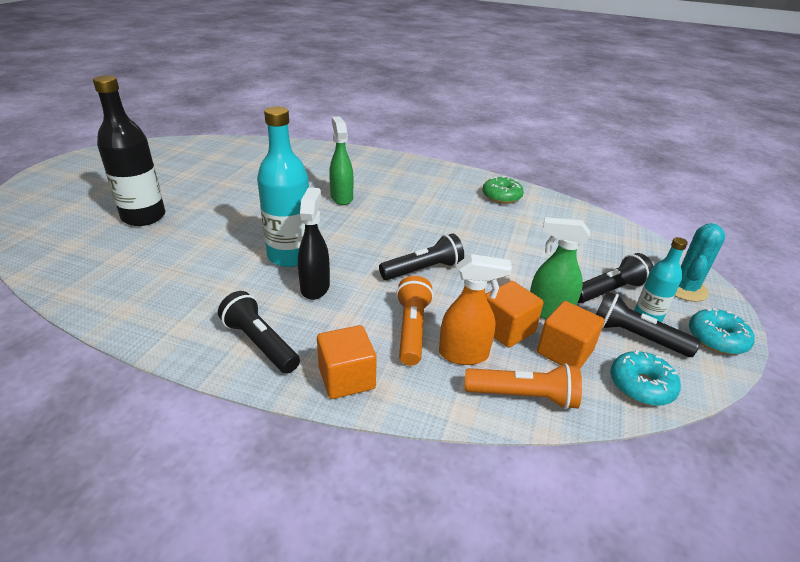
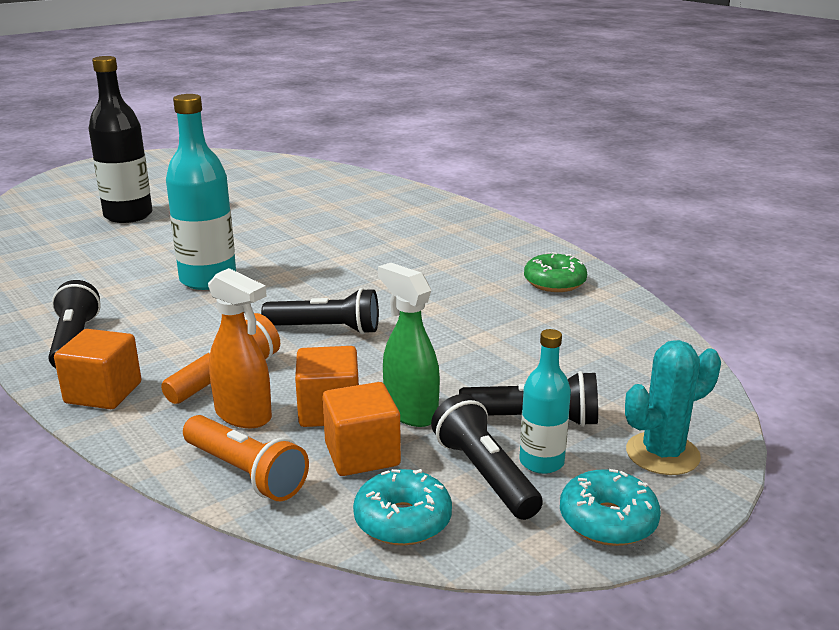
camera: 35 degrees right, 10 degrees down
black spray bottle [298,187,330,300] -> none
green spray bottle [329,116,353,205] -> none

